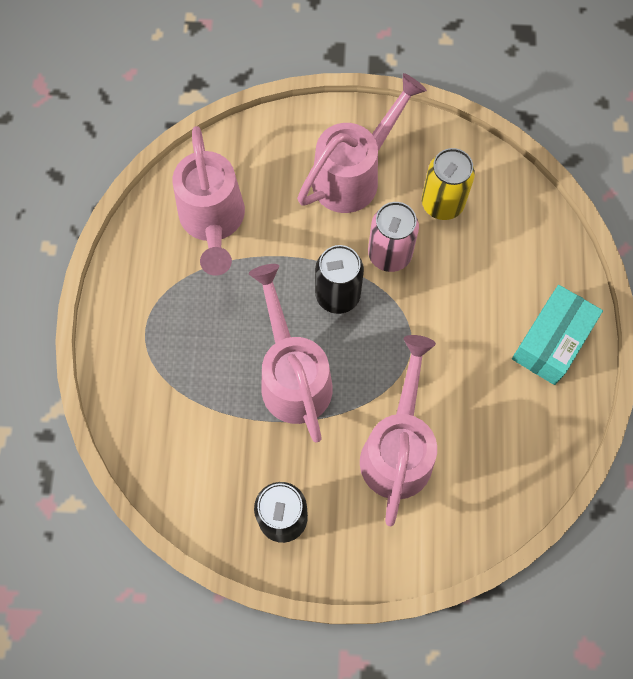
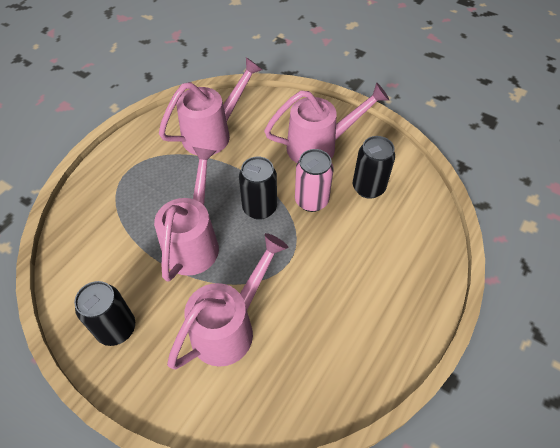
camera: 30 degrees right, 15 degrees down
pink watering can [173,126,245,276] -> pink watering can turned 150 degrees counterclockwise [159,57,263,155]
yellow can [422,148,475,220] -> black can [353,136,395,199]
turquoise box [512,285,603,385] -> none

